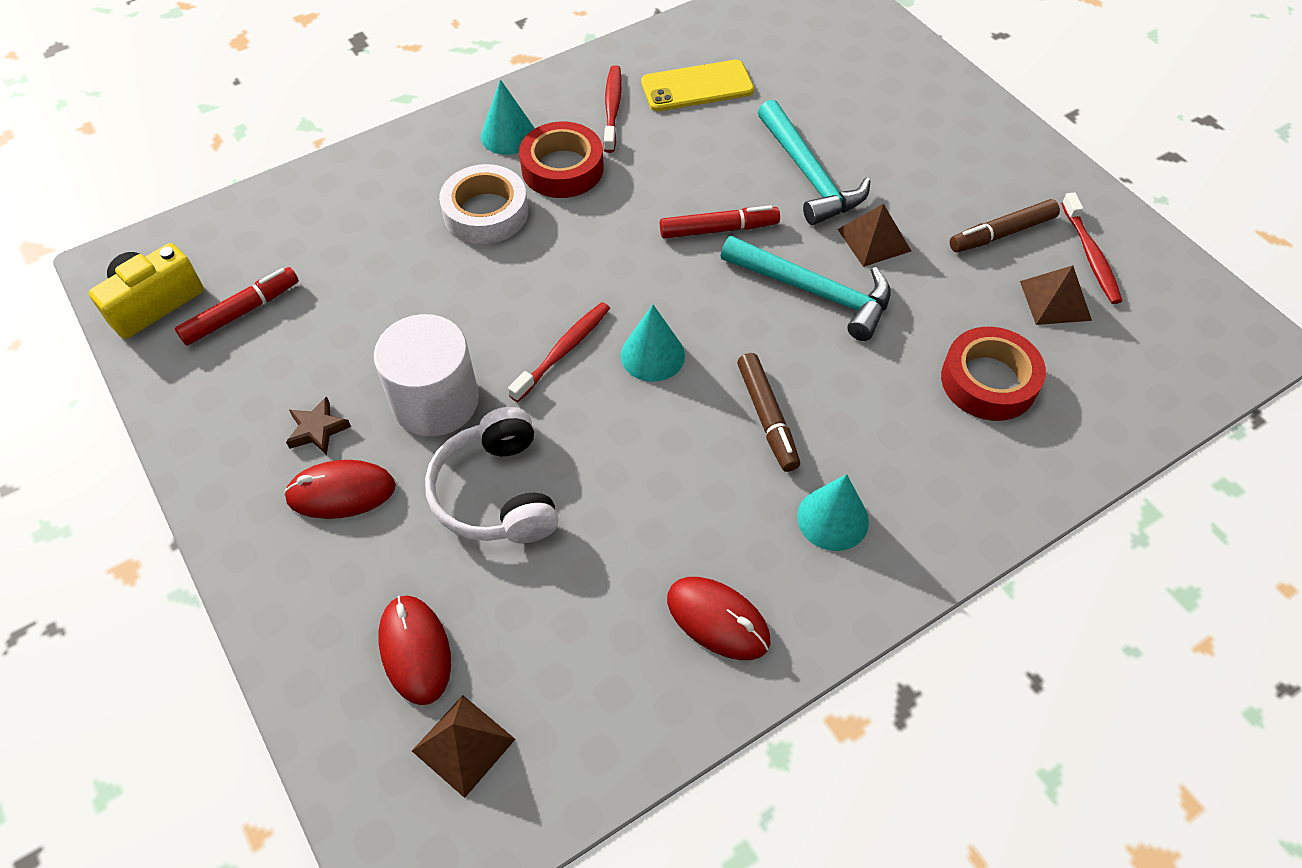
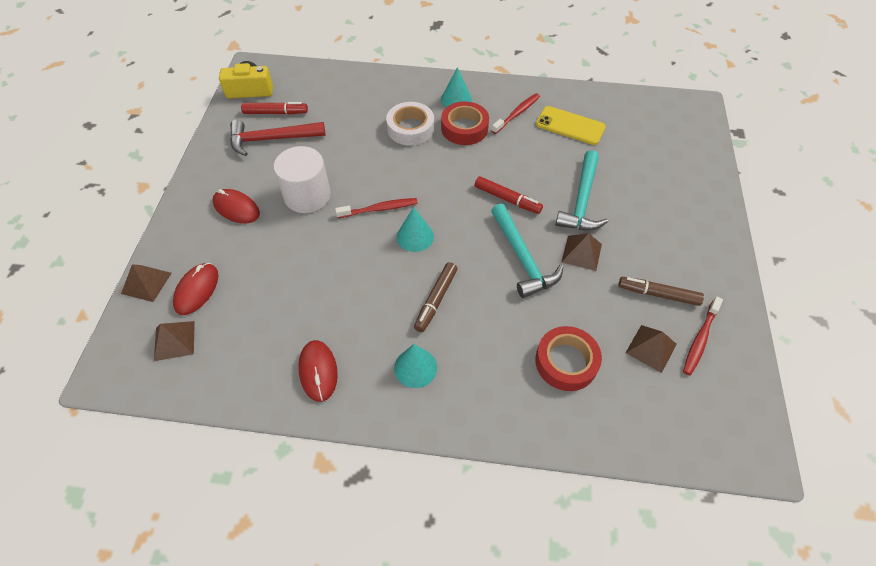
camera: 40 degrees right, 0 degrees up
brown star [286,396,351,455] -> none
white headphones [425,407,558,543] -> none
none -> brown pyramid [121,264,172,302]
none -> red hammer [230,120,325,156]

